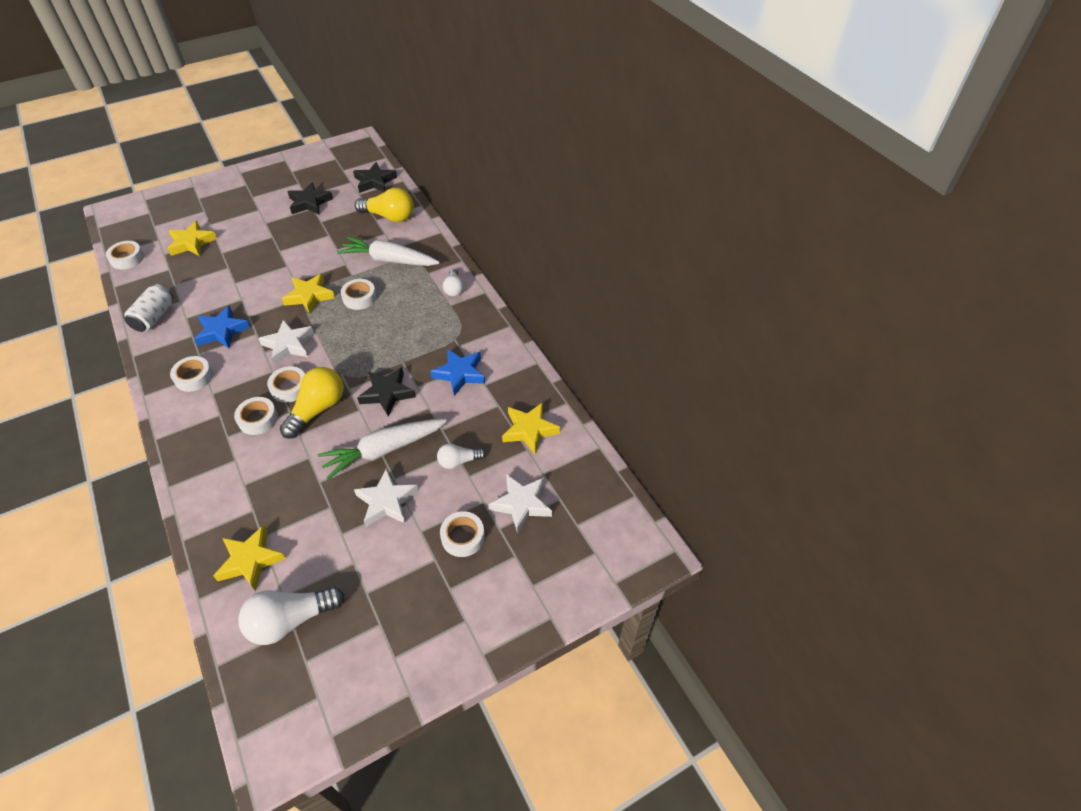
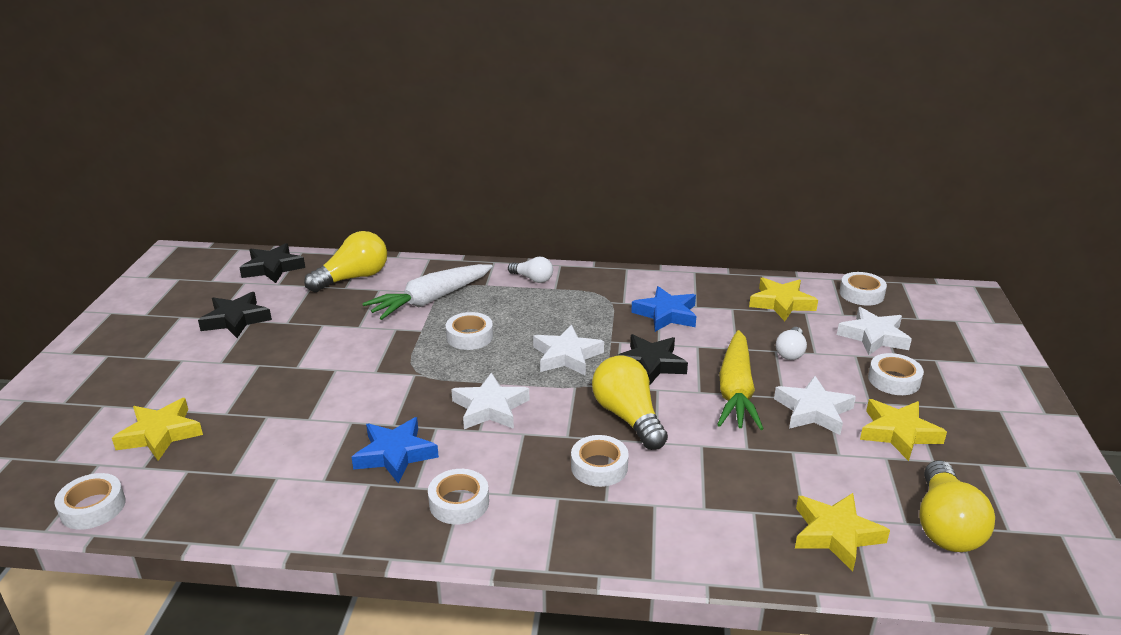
camera: 55 degrees left, 20 degrees down
white can [124,284,173,332] -> none
white light bulb [238,587,345,645] -> yellow light bulb [919,460,995,552]
white tape [267,366,305,403] -> white tape moved to [839,272,887,306]
yellow star [281,273,335,314] -> yellow star moved to [860,399,947,461]
white carrot [318,419,447,480] -> yellow carrot [717,330,764,430]
none -> white star [533,325,604,376]

